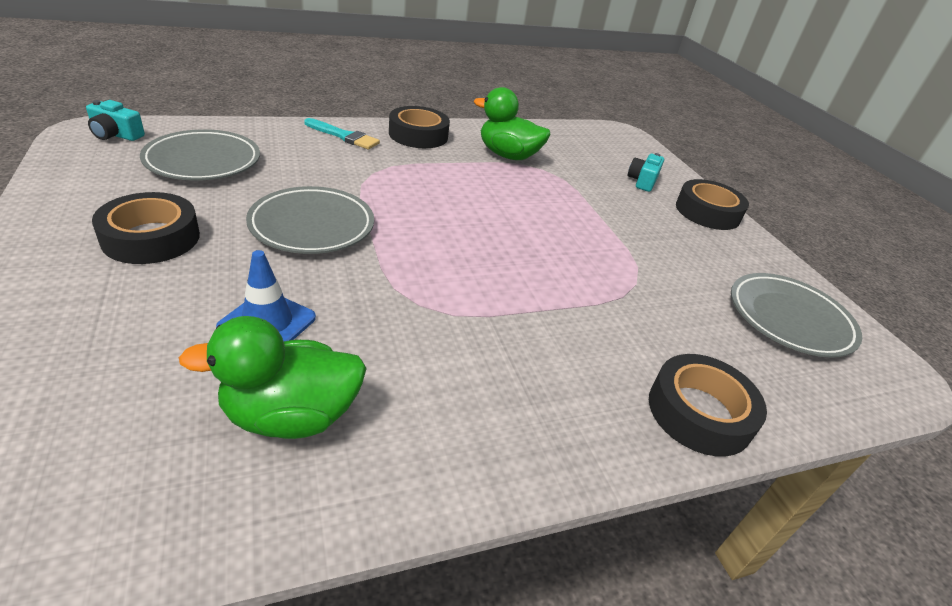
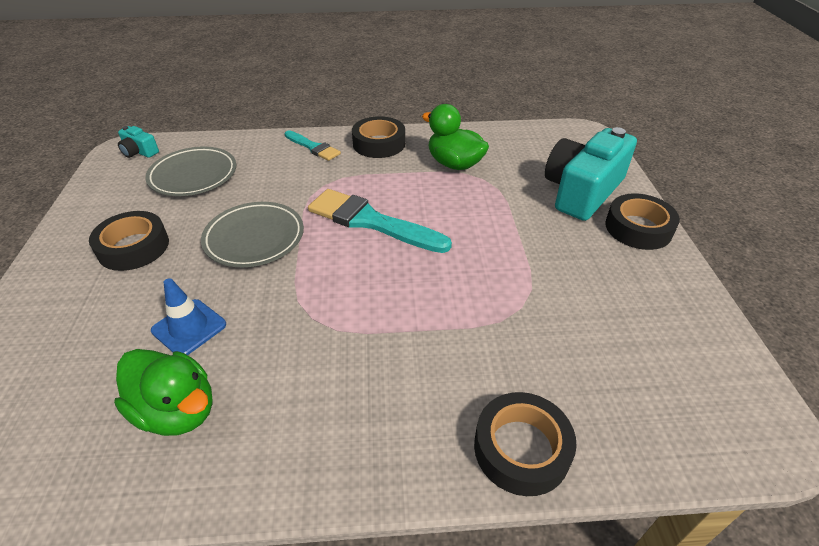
camera: 20 degrees right, 5 degrees up
green duck [179,316,367,439] -> green duck turned 150 degrees counterclockwise [114,349,213,436]
turquoise camera [628,153,664,192] -> turquoise camera [545,127,637,221], size x2.28
grey plate [731,273,862,358] -> none
none -> turquoise brush [308,189,452,253]

